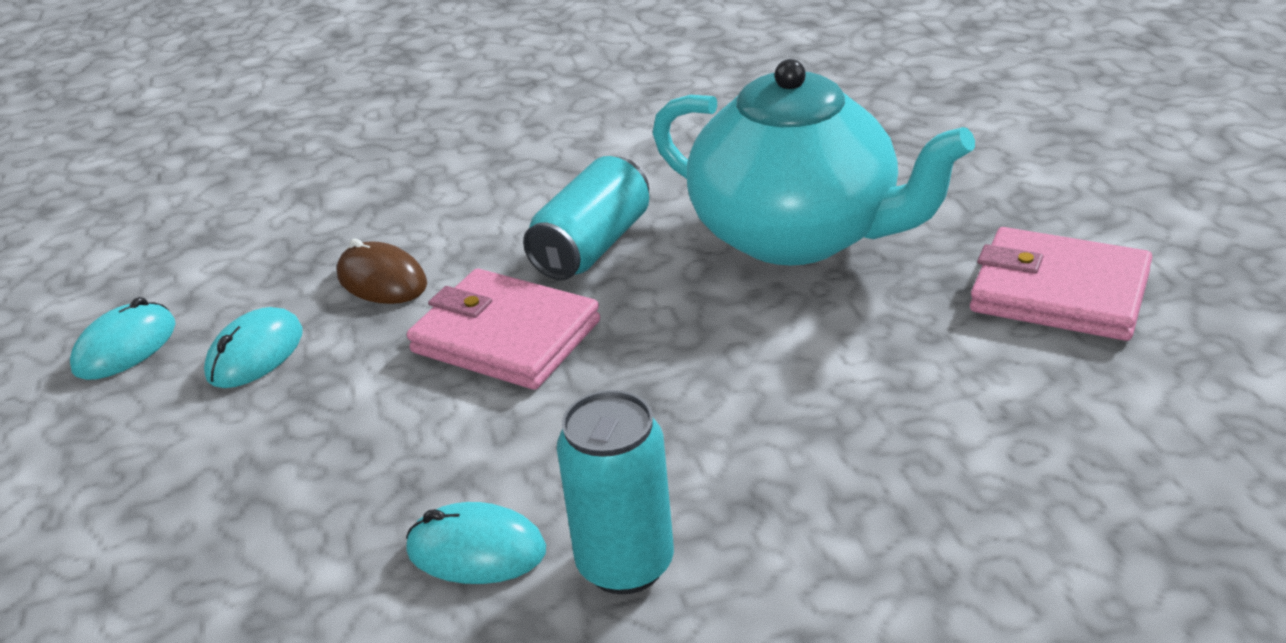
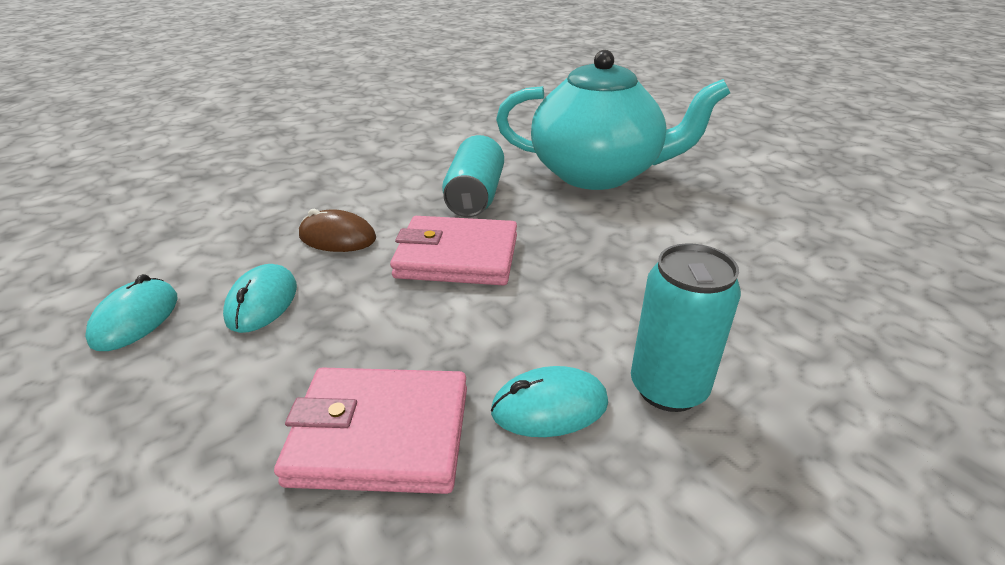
camera: 25 degrees left, 0 degrees up
pink wallet [970,227,1152,341] -> pink wallet moved to [274,368,467,494]

